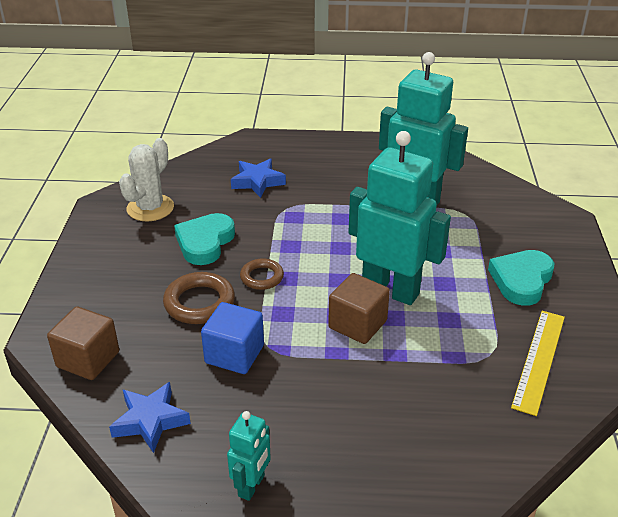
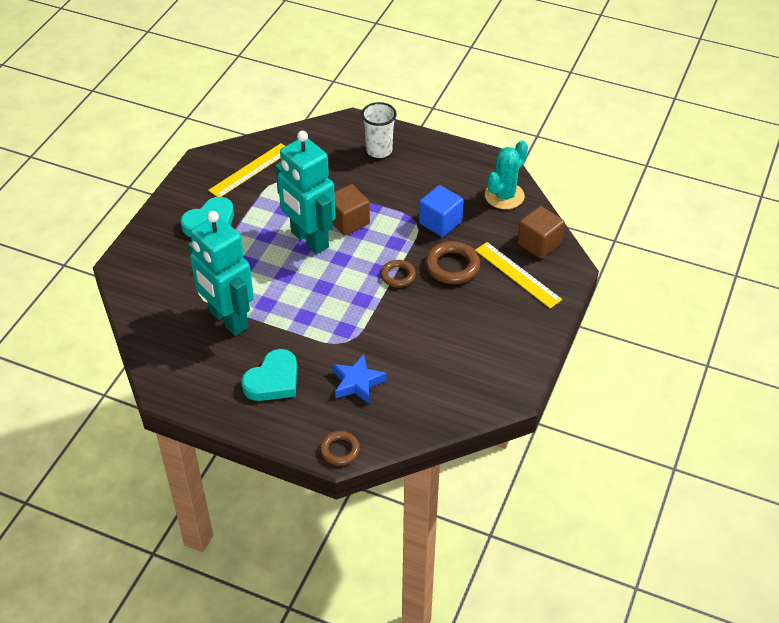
camera: 160 degrees left, 10 degrees up
blue star [109,382,191,453] -> turquoise cactus [485,140,528,209]
white cactus [119,138,174,221] -> none
turquoise heart [174,213,235,265] -> turquoise heart moved to [241,349,297,401]
turquoise robot [227,411,271,501] -> none
none -> brown ring [320,431,360,465]
none -> white cup [361,102,397,158]
none -> yellow ruler [475,242,562,309]

